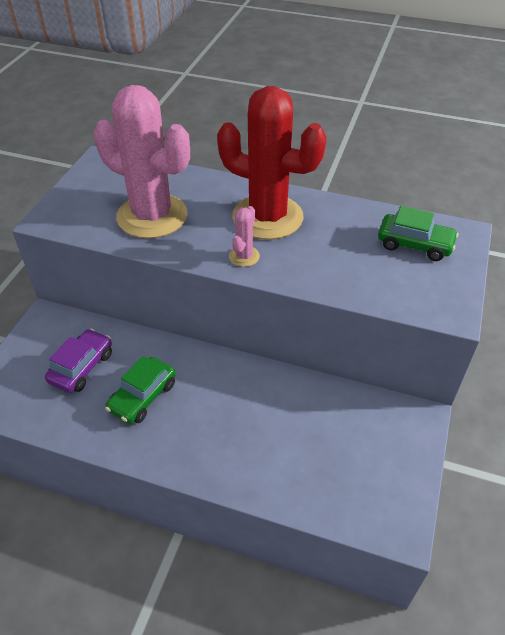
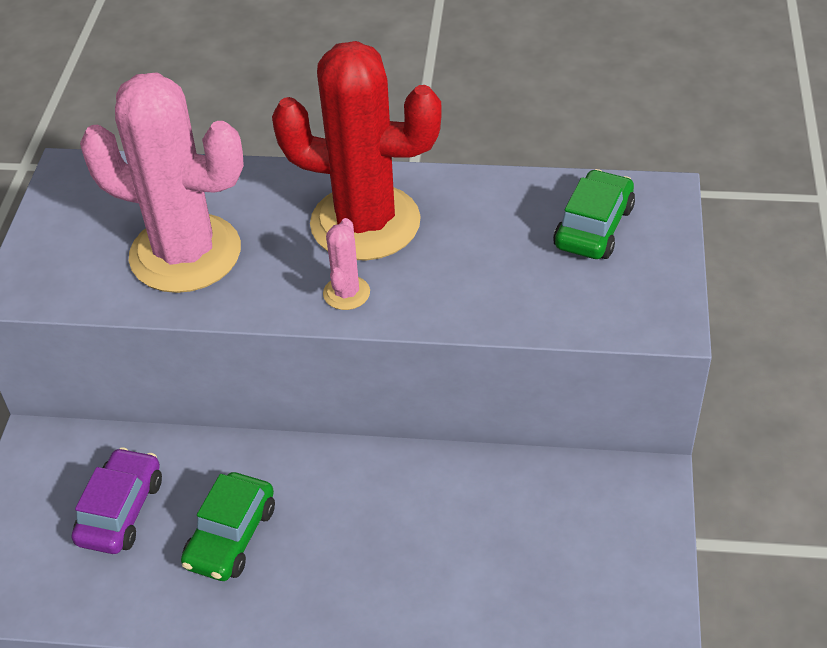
camera: 10 degrees left, 0 degrees up
green car [378,206,458,261] -> green car turned 75 degrees counterclockwise [553,169,635,259]

